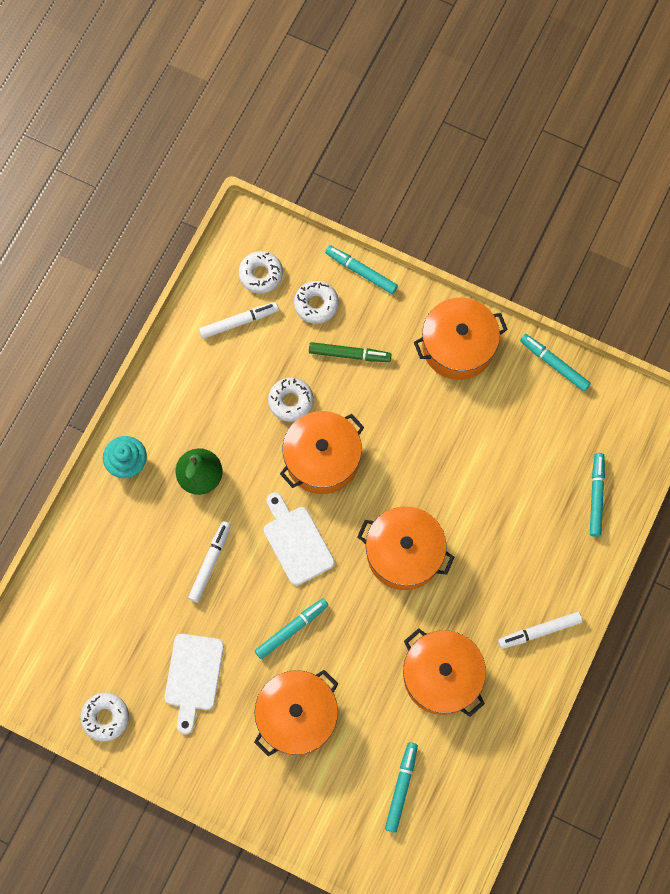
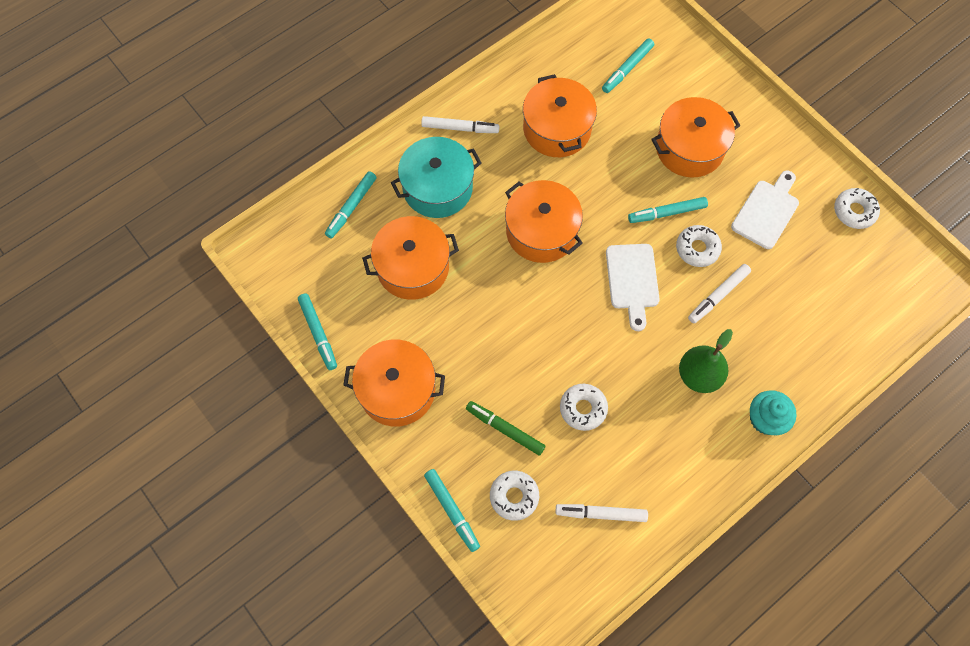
camera: 155 degrees left, 5 degrees down
white donut [239,251,283,294] -> white donut moved to [676,225,722,267]
orange pot [280,411,364,494] -> orange pot moved to [362,216,459,300]
none -> turquoise pot [391,137,482,218]

